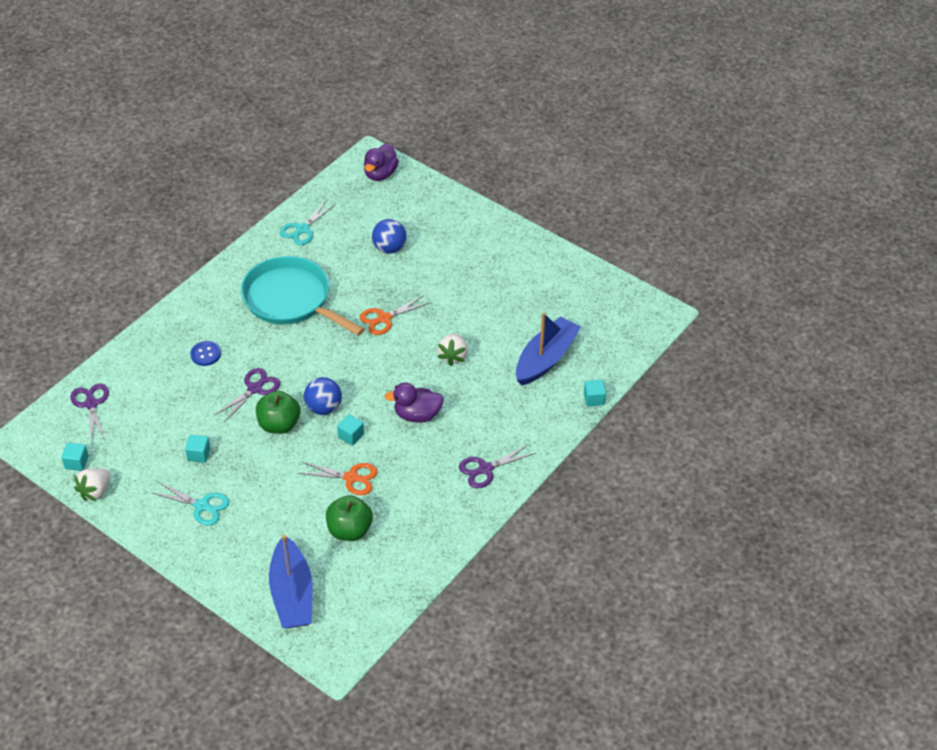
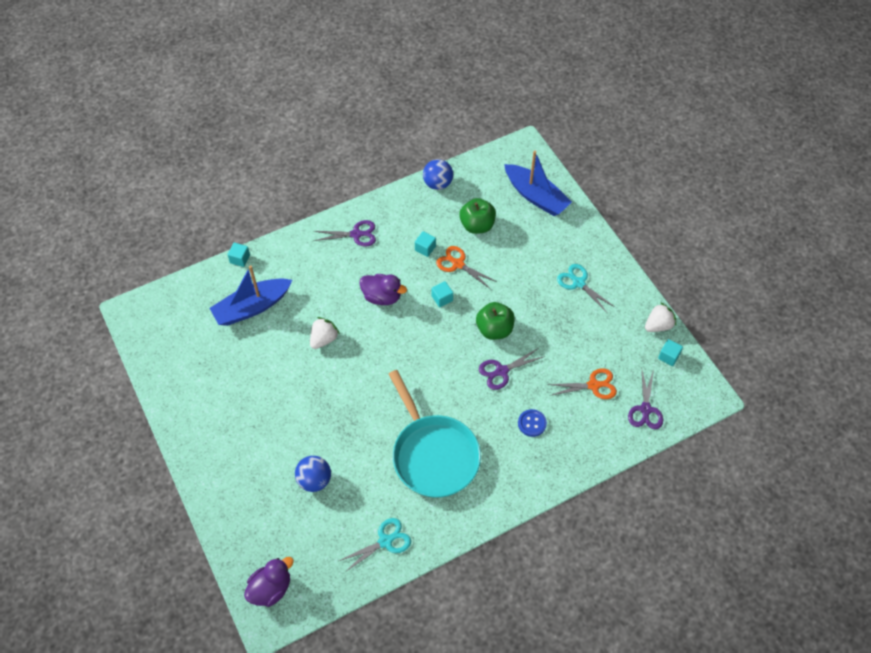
camera: 155 degrees left, 10 degrees up
turquoise cube [185,435,210,463] -> turquoise cube moved to [415,231,436,257]
blue boat [269,535,313,628] -> blue boat turned 120 degrees clockwise [504,150,572,216]
blue ball [304,377,342,415] -> blue ball moved to [423,159,453,190]
orange scissors [360,295,429,335] -> orange scissors moved to [547,368,617,399]

